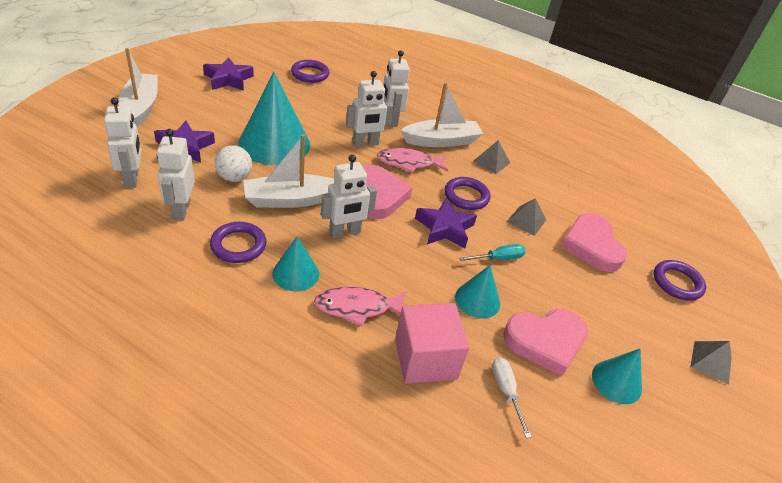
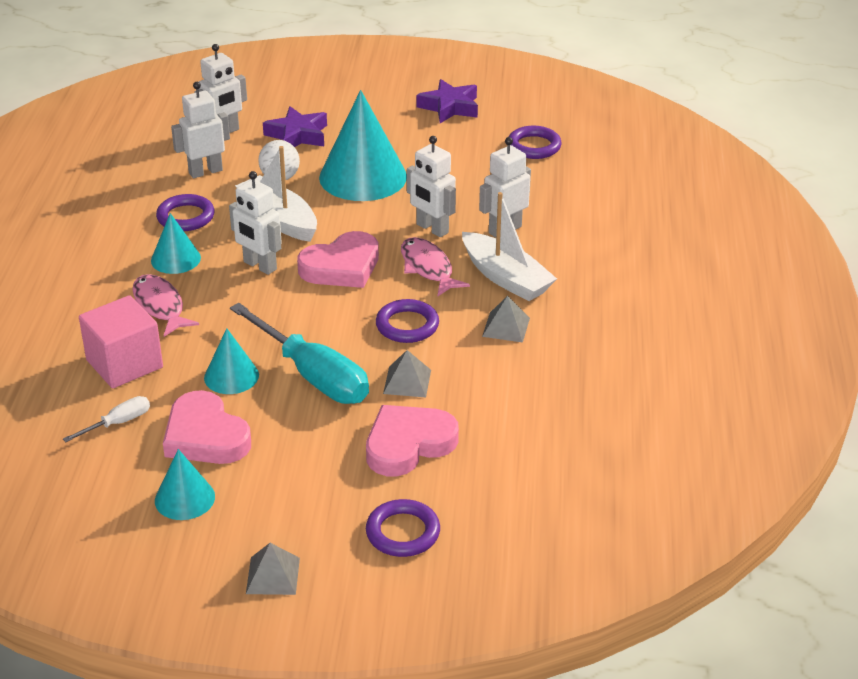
camera: 70 degrees right, 5 degrees down
white boat [118,48,158,127] -> none
purple star [415,198,477,248] -> none
turquoise screwdriver [459,244,526,261] -> turquoise screwdriver [230,303,369,404], size x2.17

